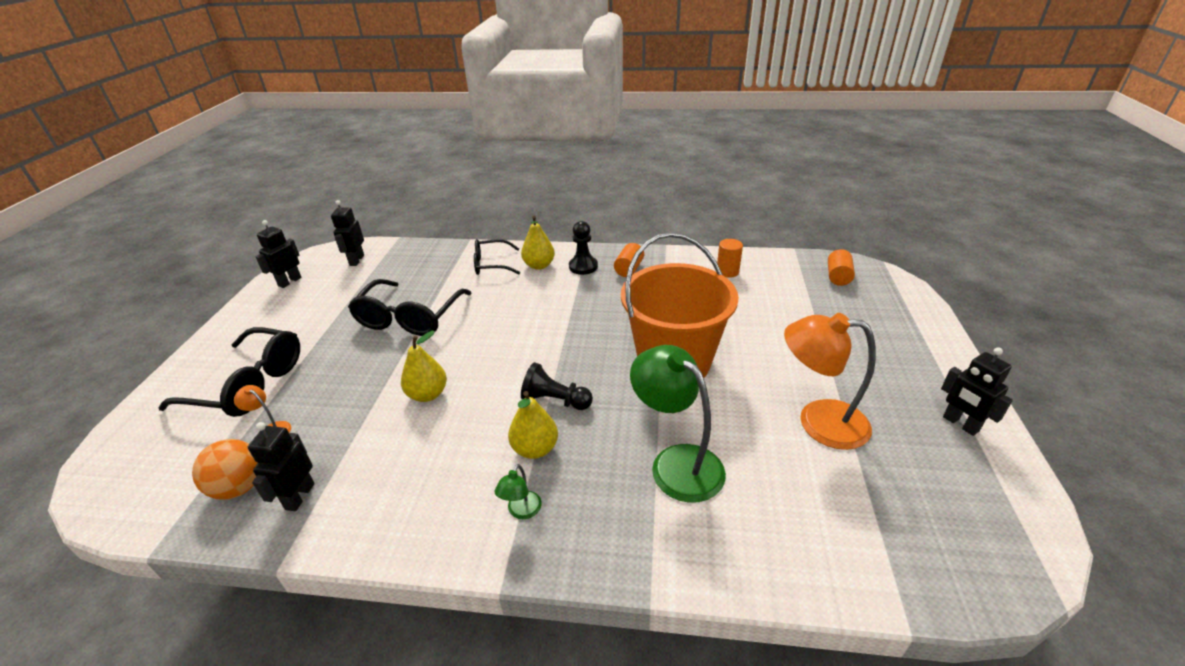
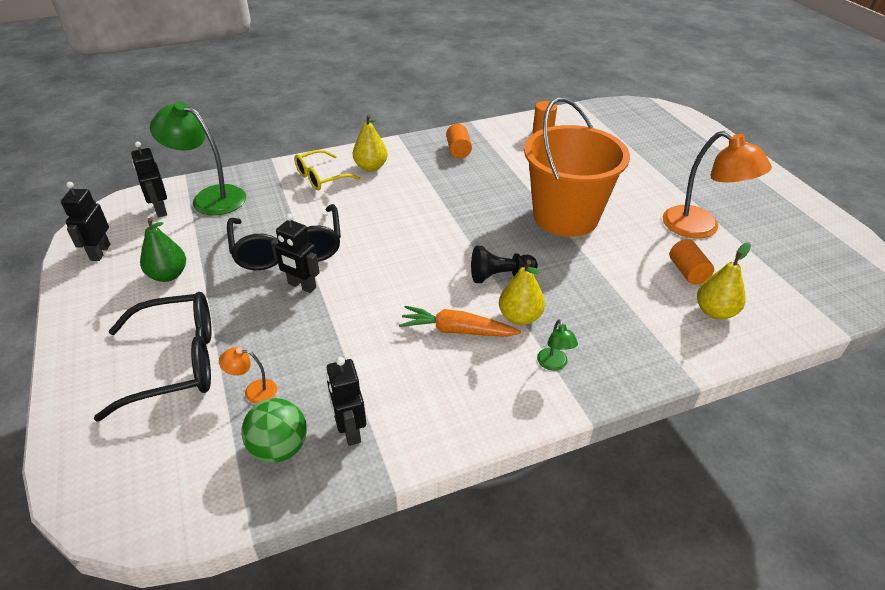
camera: 30 degrees left, 5 degrees up
orange ball [192,439,258,500] -> green ball [241,398,307,463]
yellow pear [401,331,447,402] -> yellow pear moved to [697,242,751,320]
black glasses [474,239,520,275] -> yellow glasses [294,149,361,190]
black pawn [569,221,598,275] -> none
green lamp [630,345,726,503] -> green lamp moved to [150,101,246,215]
orange lamp [784,313,876,450] -> orange lamp turned 120 degrees counterclockwise [663,131,772,239]
orange cylinder [828,249,855,286] -> orange cylinder moved to [669,239,714,285]
black robot [941,347,1013,436] -> black robot moved to [271,214,320,293]
none -> green pear [140,218,186,282]
none -> orange carrot [399,306,521,337]

